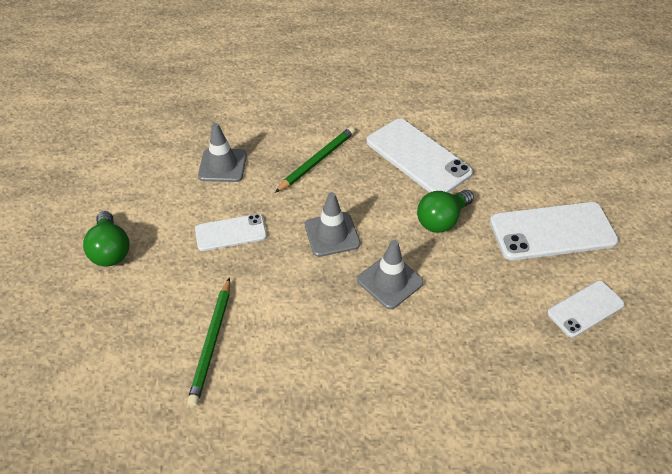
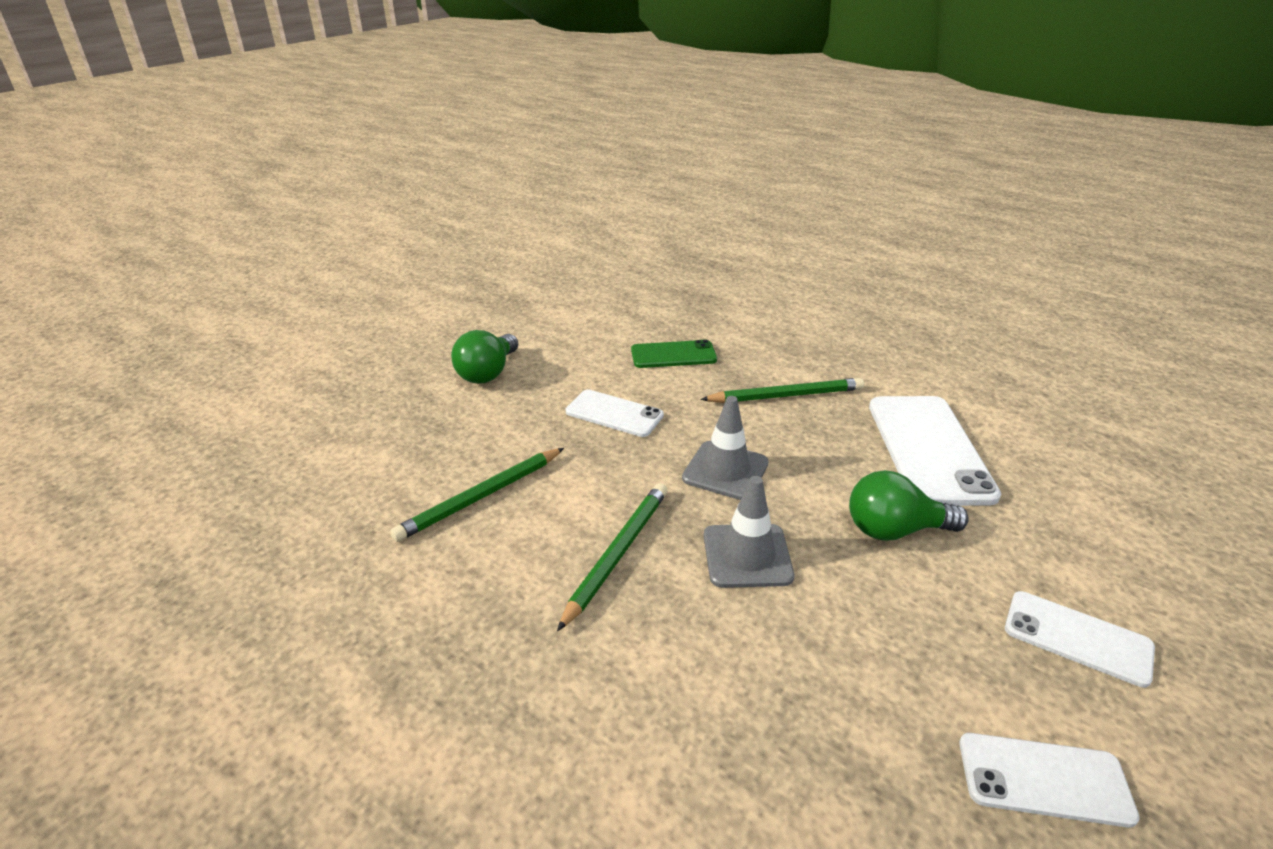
camera: 40 degrees right, 15 degrees down
grey traffic cone [198,123,247,182] -> green phone [631,340,717,368]
white phone [490,202,619,261] -> white phone [1005,591,1155,688], size x0.58
none -> green pencil [557,483,668,631]

